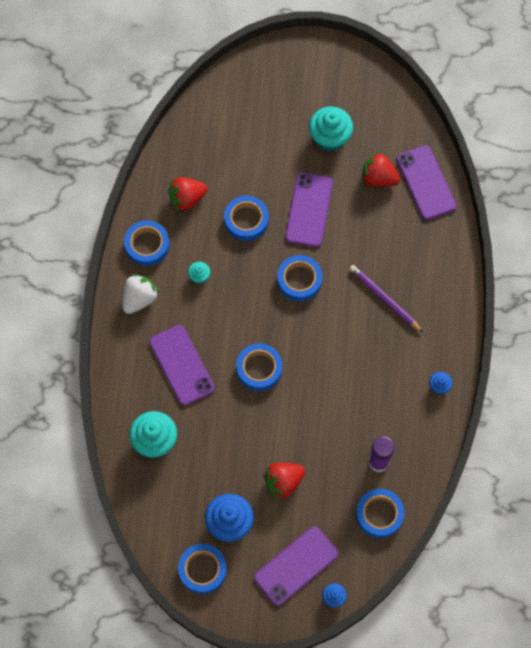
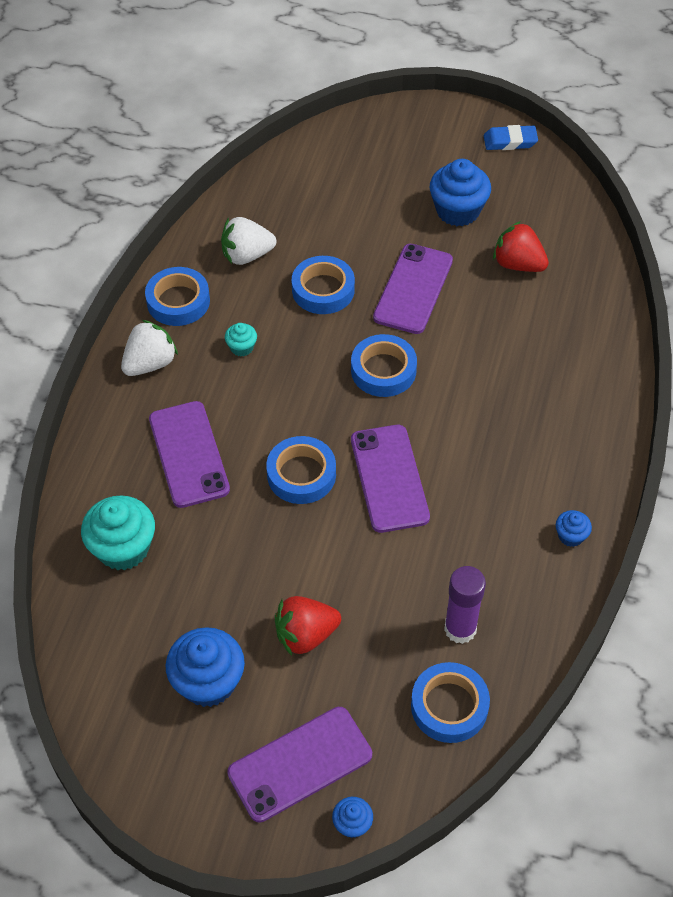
camera: 10 degrees right, 15 degrees down
red strawberry [168,177,208,212] -> white strawberry [221,217,276,265]
blue tape [178,544,227,594] -> none
turquoise cupcake [309,106,353,151] -> blue cupcake [430,159,491,226]
purple pencil [349,265,423,332] -> none
purple phone [396,145,456,220] -> purple phone moved to [351,425,430,533]
none -> blue eraser [484,125,538,150]

